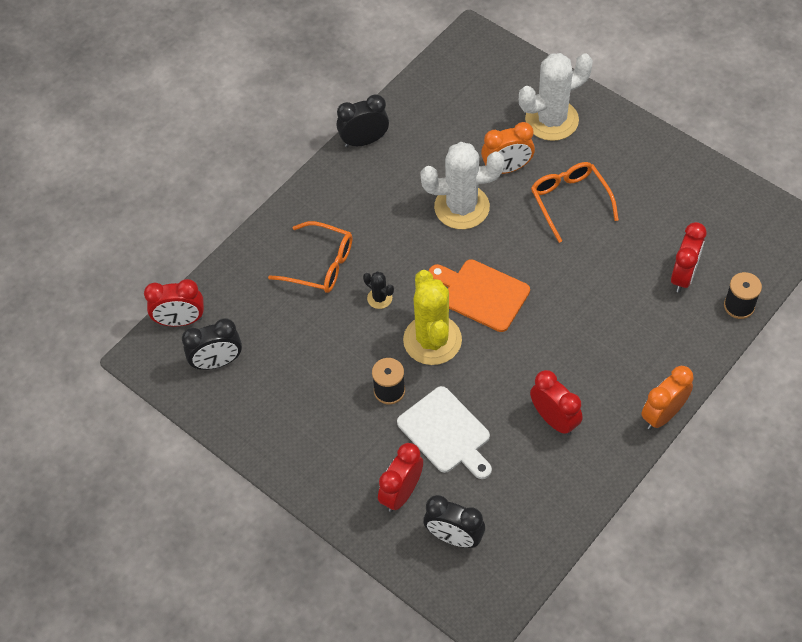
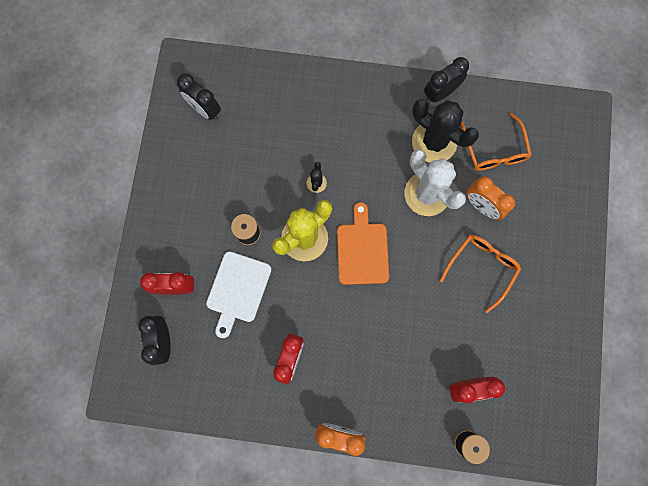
camera: 55 degrees right, 20 degrees up
red clock [144,279,204,327] -> none
orange glasses [268,221,352,293] -> orange glasses moved to [461,113,532,171]
black clock [337,94,389,147] -> black clock turned 75 degrees counterclockwise [424,57,469,103]
white cactus [519,53,593,141] -> none
none -> black cactus [412,99,479,162]

